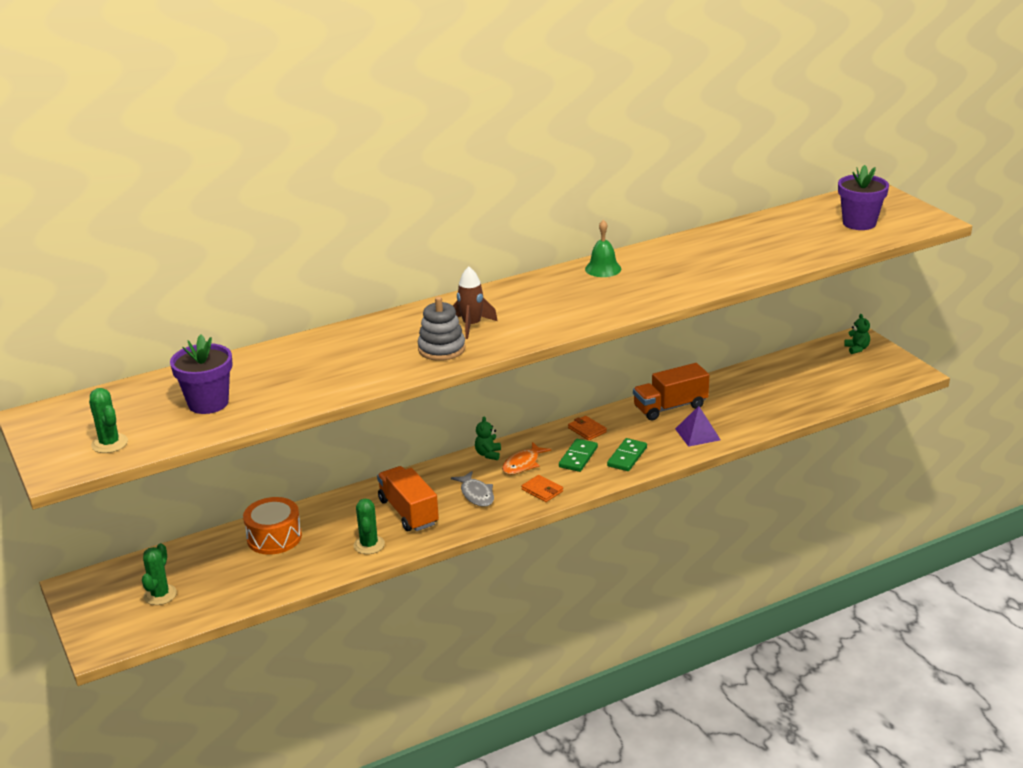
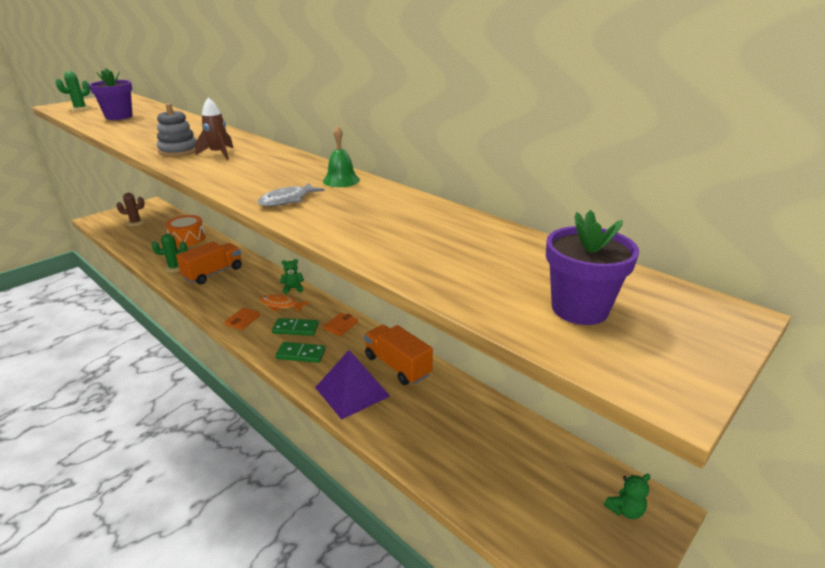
camera: 70 degrees right, 0 degrees up
green cactus [142,543,177,605] -> brown cactus [116,193,145,226]
grey fish [451,471,494,507] -> grey fish moved to [258,183,325,206]
purple pyramid [675,406,721,447] -> purple pyramid [315,350,390,420], size x1.50

